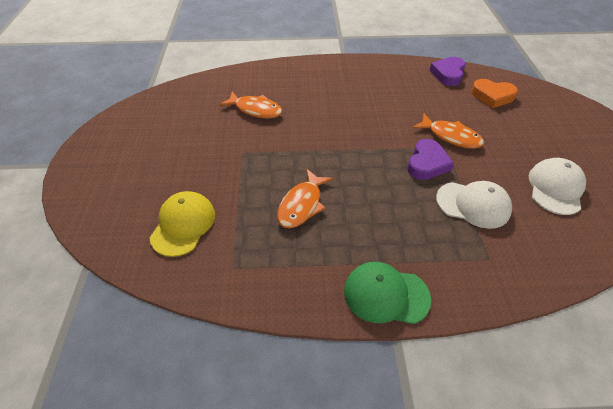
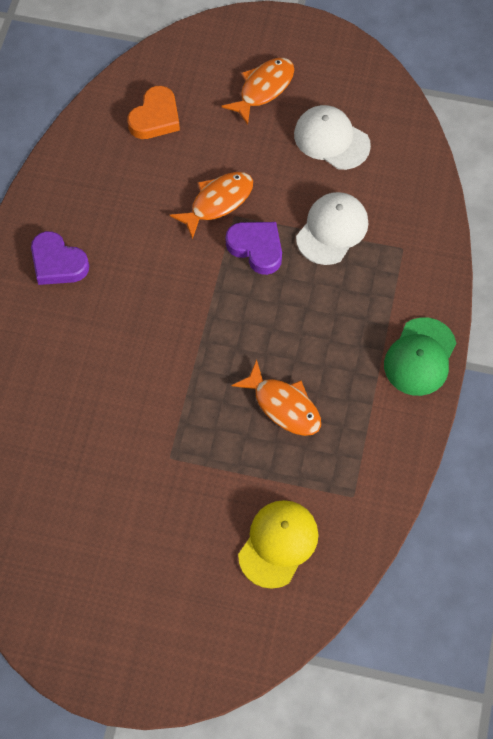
camera: 75 degrees left, 15 degrees up
yellow cap [150,191,215,257] -> yellow cap turned 90 degrees clockwise [238,500,318,589]
orange fish [219,91,282,118] -> orange fish moved to [221,58,294,125]
purple heart [429,57,466,86] -> purple heart moved to [31,231,89,285]

